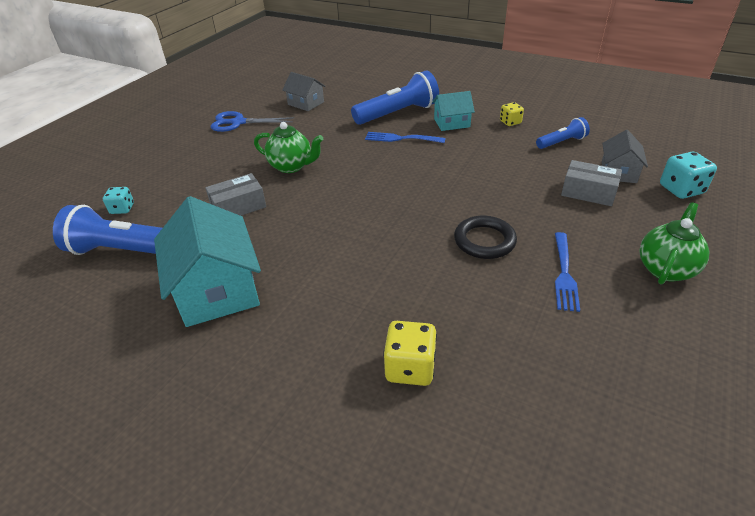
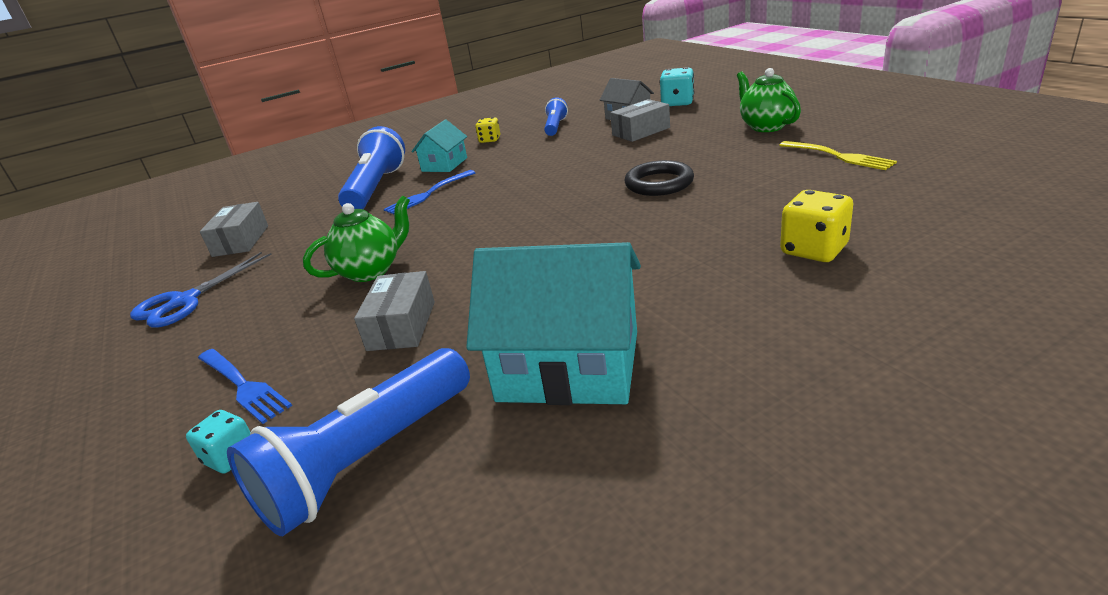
camera: 55 degrees left, 10 degrees down
grey house [282,72,326,111] -> grey box [200,202,268,257]
blue fork [555,232,580,312] -> blue fork moved to [198,349,292,424]
none -> yellow fork [779,141,897,170]

